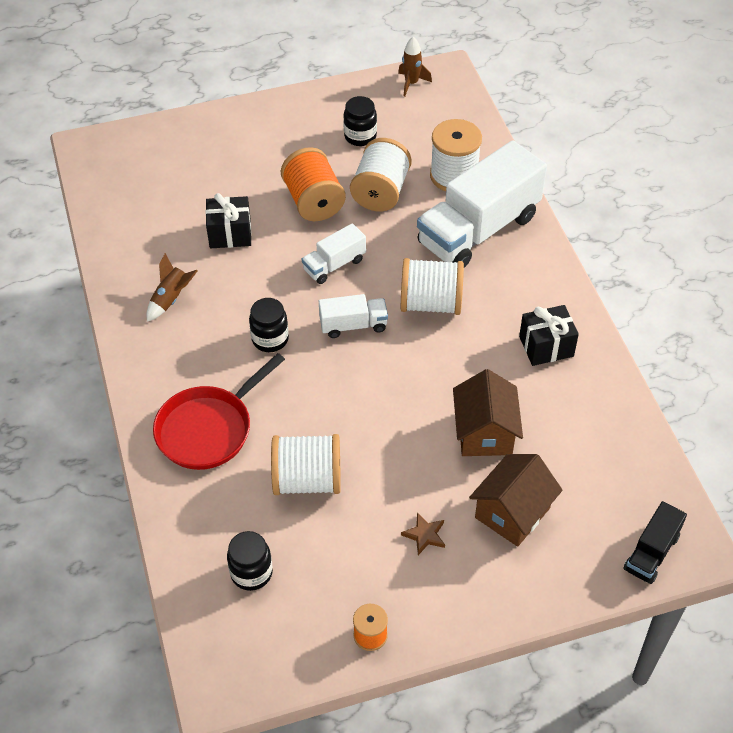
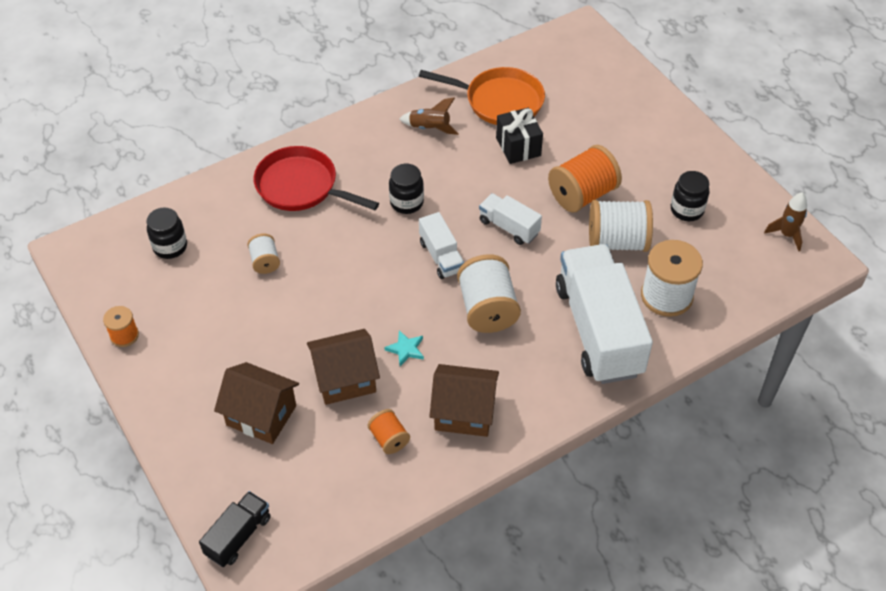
camera: 75 degrees right, 0 degrees up
white spool [271,434,341,495] -> white spool [247,233,280,274], size x0.53
brown star [401,512,445,555] -> none
white truck [417,140,547,268] -> white truck turned 45 degrees clockwise [556,244,653,384]
black gift [519,305,579,366] -> brown house [429,364,499,437]
black truck [624,501,687,584] -> black truck turned 105 degrees clockwise [199,491,271,567]
none -> orange spool [368,409,410,454]
none -> turquoise star [384,330,424,366]
none -> orange pan [419,67,545,125]

